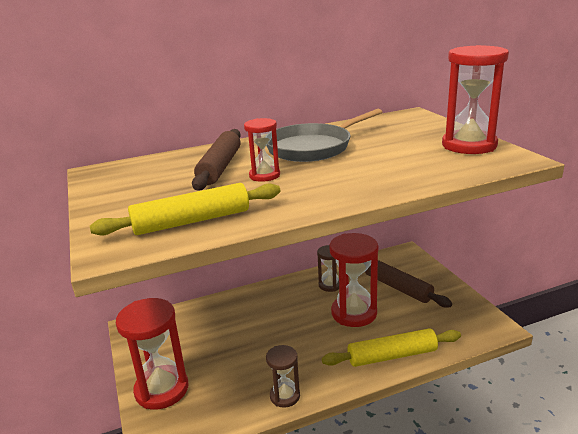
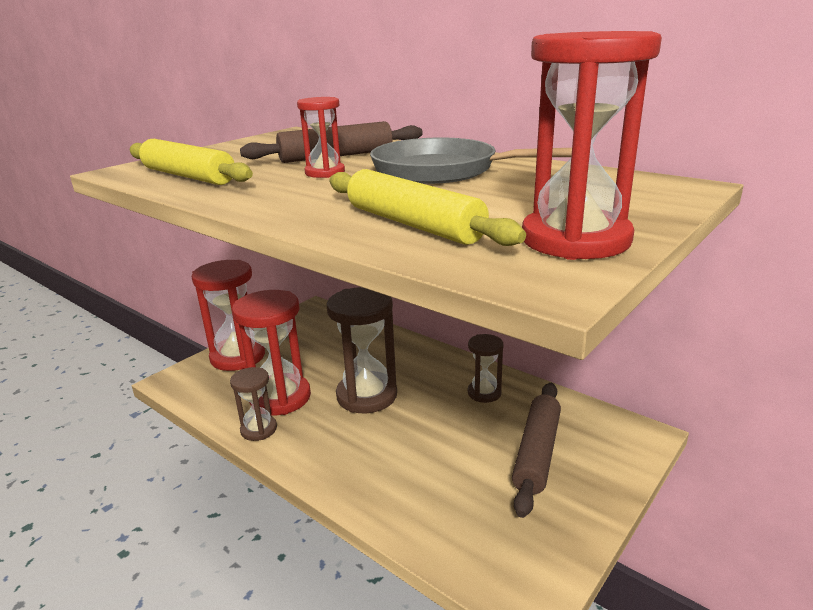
camera: 60 degrees right, 0 degrees up
yellow rolling pin [322,329,461,367] -> yellow rolling pin moved to [329,169,526,246]
red hourglass [329,233,378,327] -> red hourglass moved to [232,290,311,415]
none -> brown hourglass [326,287,397,413]

